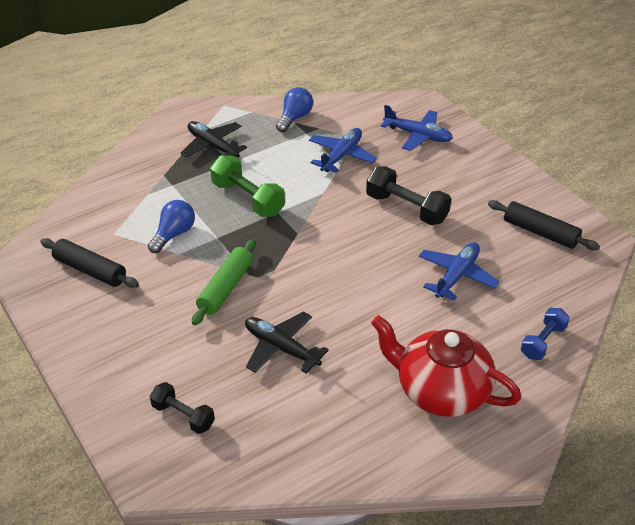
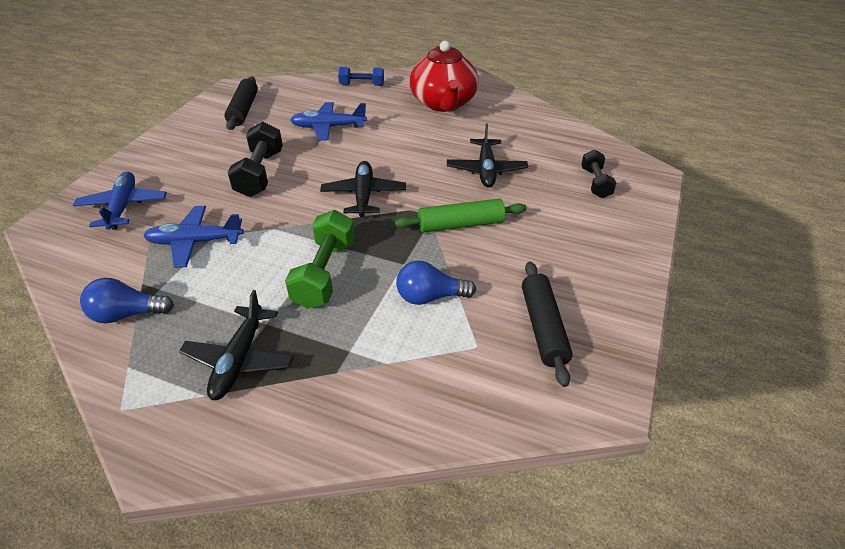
camera: 125 degrees left, 0 degrees up
none -> black plane [320,161,406,217]

